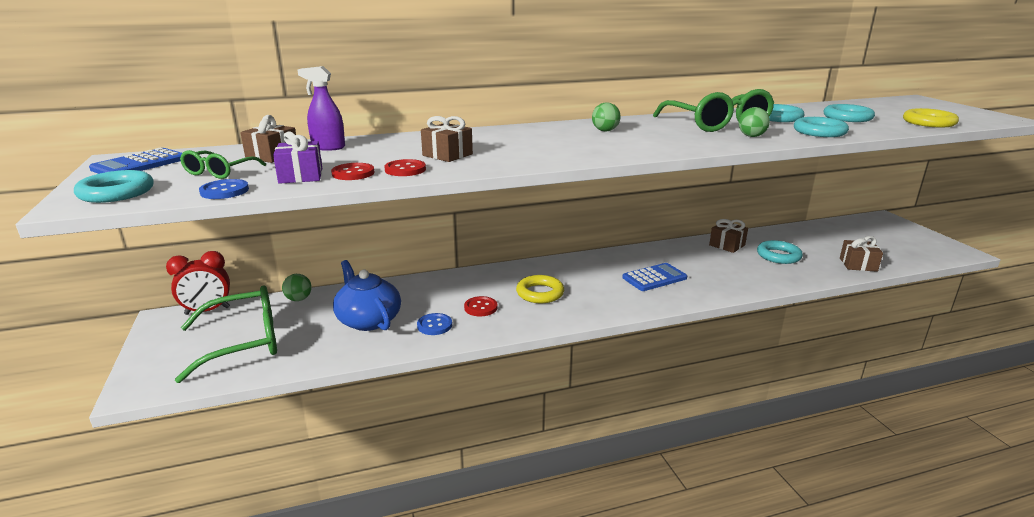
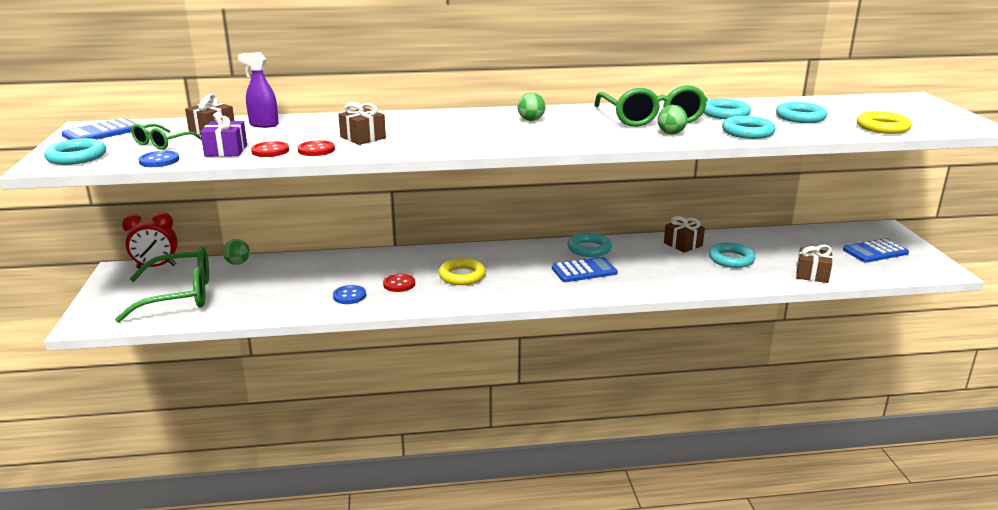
camera: 10 degrees right, 0 degrees up
blue teapot [333,260,401,331] -> none
none -> turquoise ring [567,233,612,257]
none -> blue calculator [843,238,909,263]

